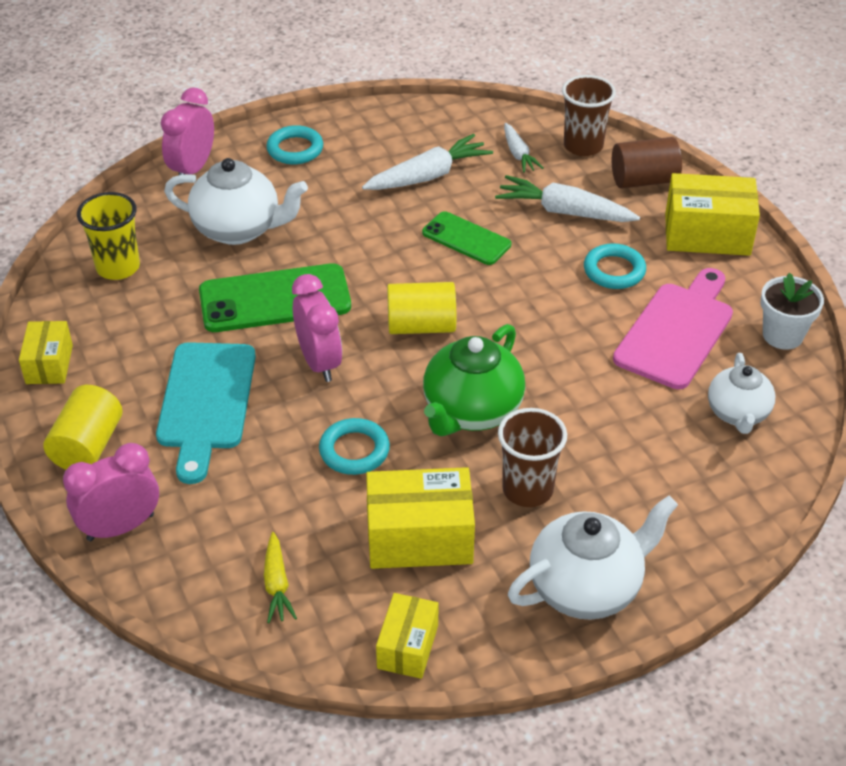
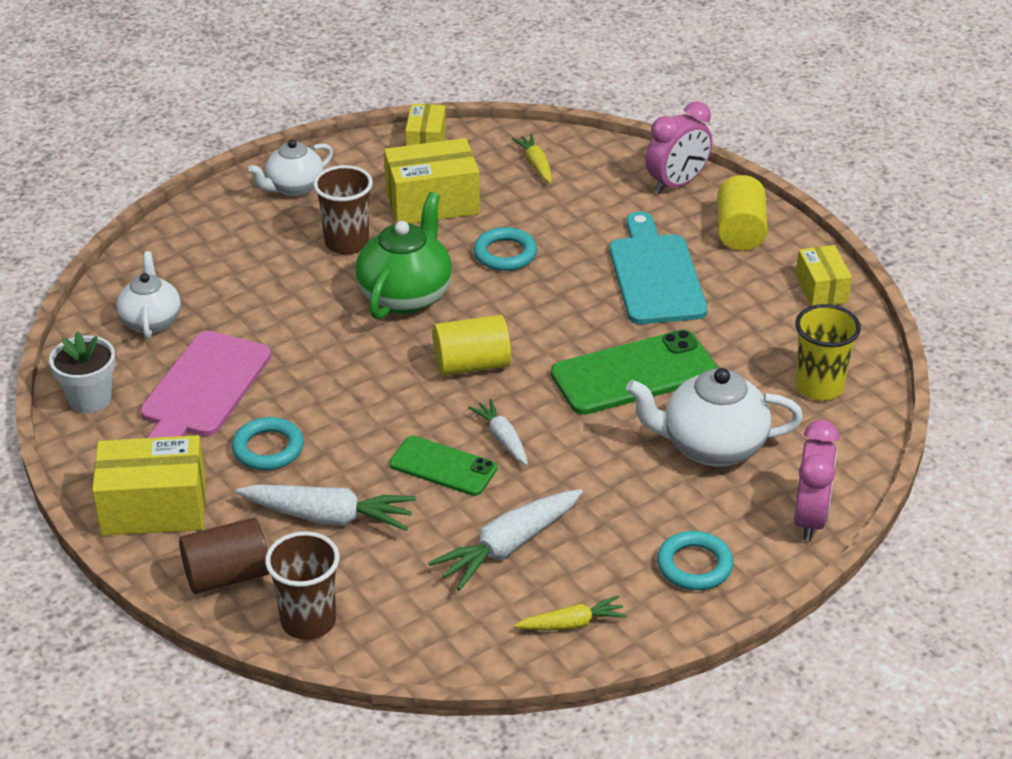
camera: 170 degrees right, 5 degrees down
pink clock [292,274,342,382] -> none
white carrot [504,123,543,173] -> white carrot moved to [468,399,528,465]
white teapot [508,496,678,620] -> white teapot [248,139,333,197], size x0.65
none -> yellow carrot [514,595,627,631]

